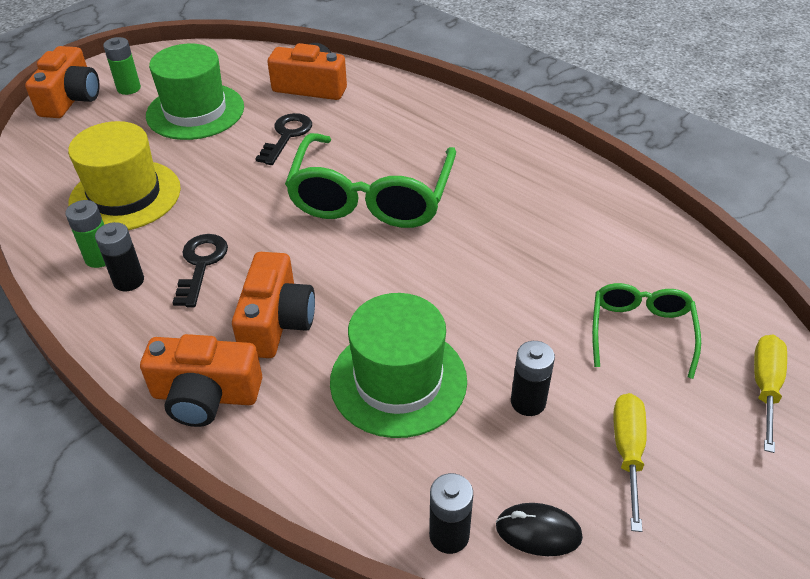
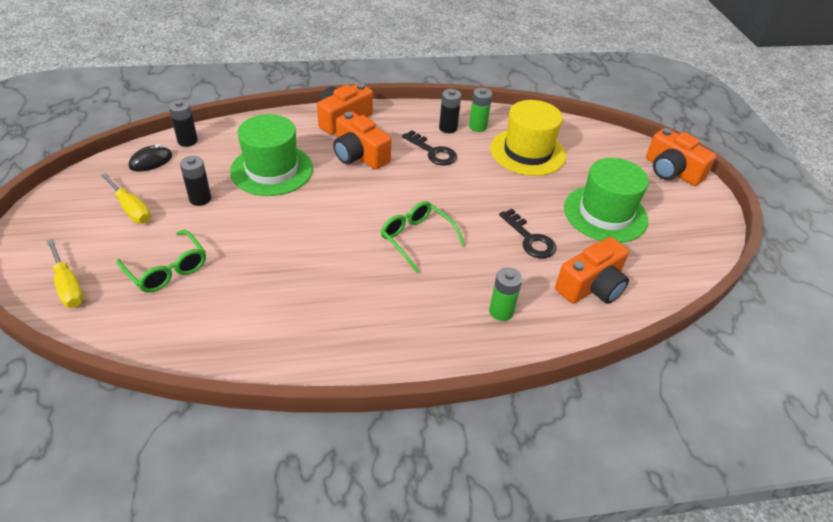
camera: 125 degrees right, 0 degrees up
green battery [103,37,141,95] -> green battery moved to [489,267,523,321]
green glasses [285,133,456,228] -> green glasses [381,201,465,273], size x0.55

